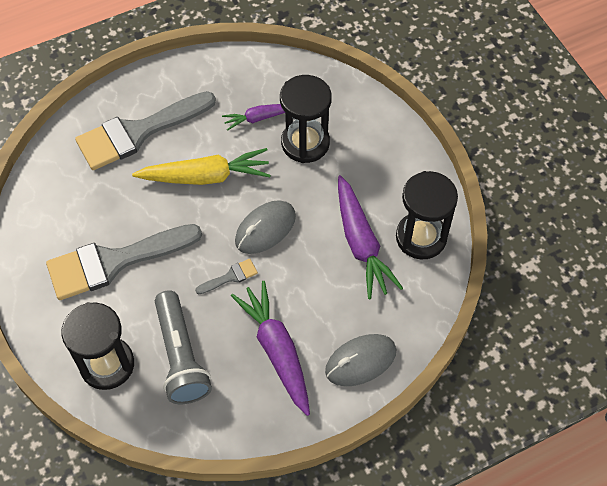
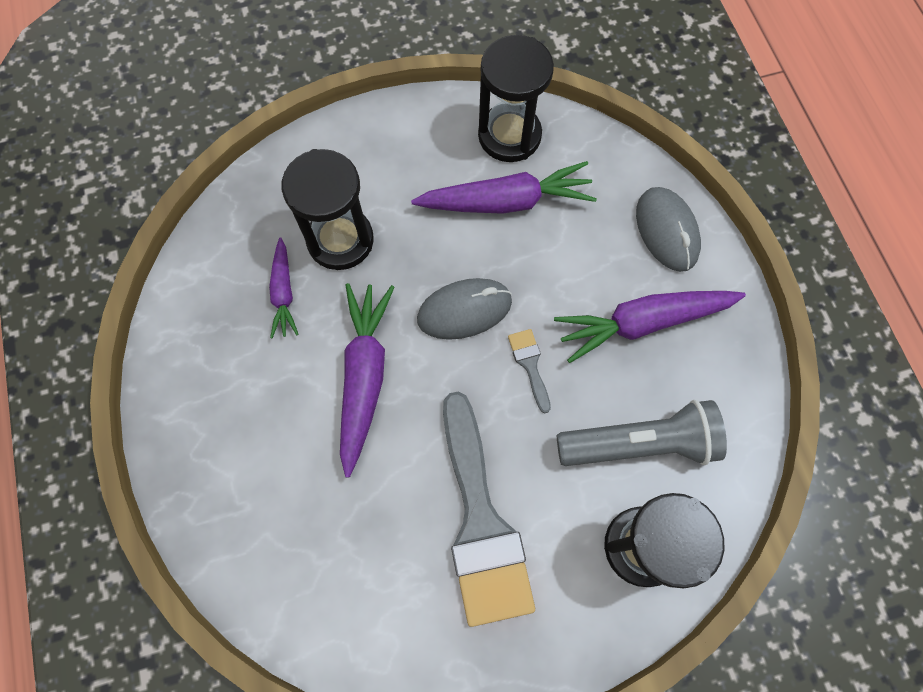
camera: 80 degrees left, 10 degrees up
grey brush [75,91,216,170] -> none
yellow carrot [132,148,271,185] -> purple carrot [340,283,394,478]
grey mouse [235,201,296,254] -> grey mouse turned 75 degrees counterclockwise [417,278,512,340]

